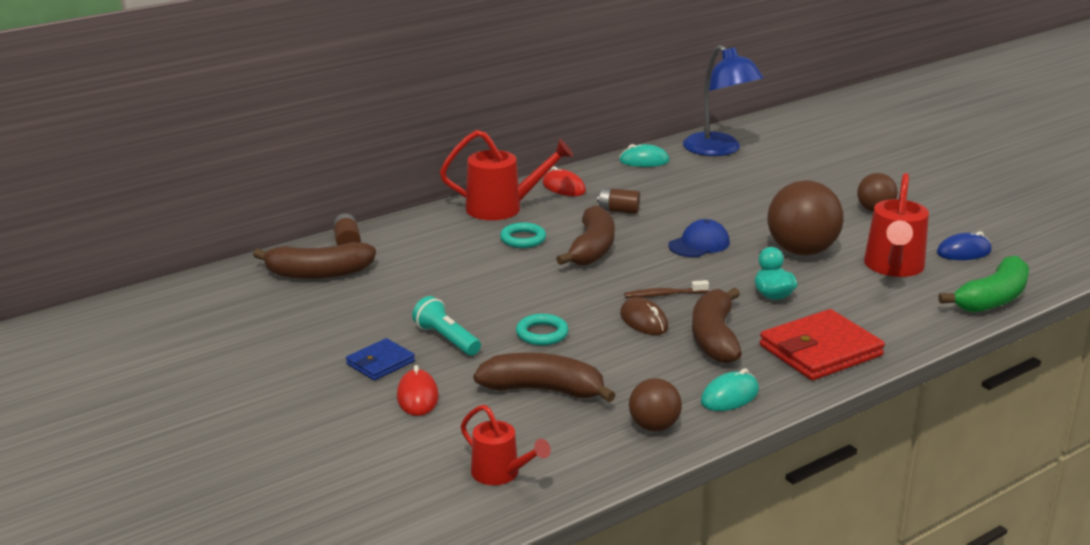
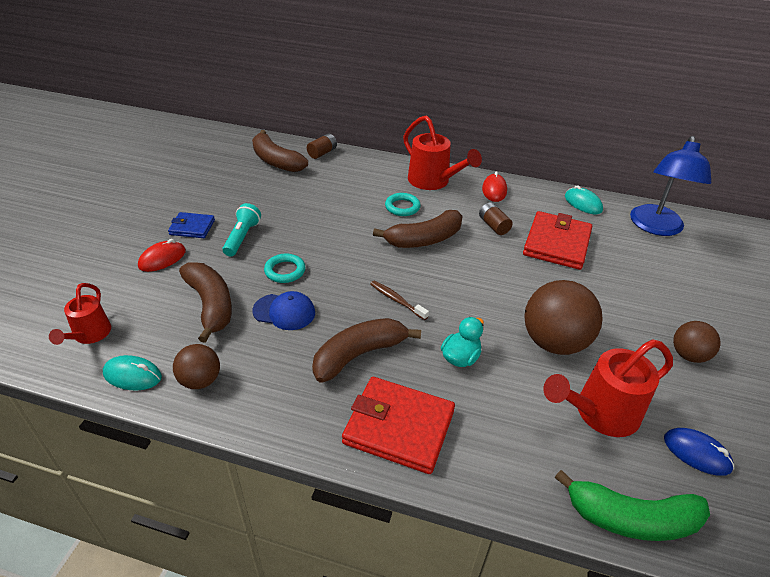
camera: 50 degrees right, 15 degrees up
brown mouse [620,297,668,335] -> none
blue cap [668,219,730,257] -> blue cap moved to [252,291,315,330]
turquoise mouse [701,368,759,411] -> turquoise mouse moved to [103,355,162,390]
none -> red wallet [523,211,592,270]

